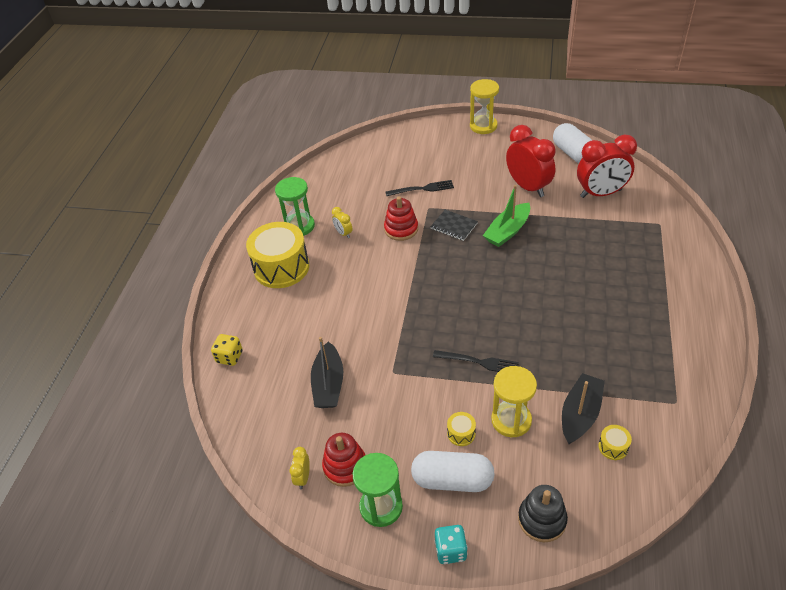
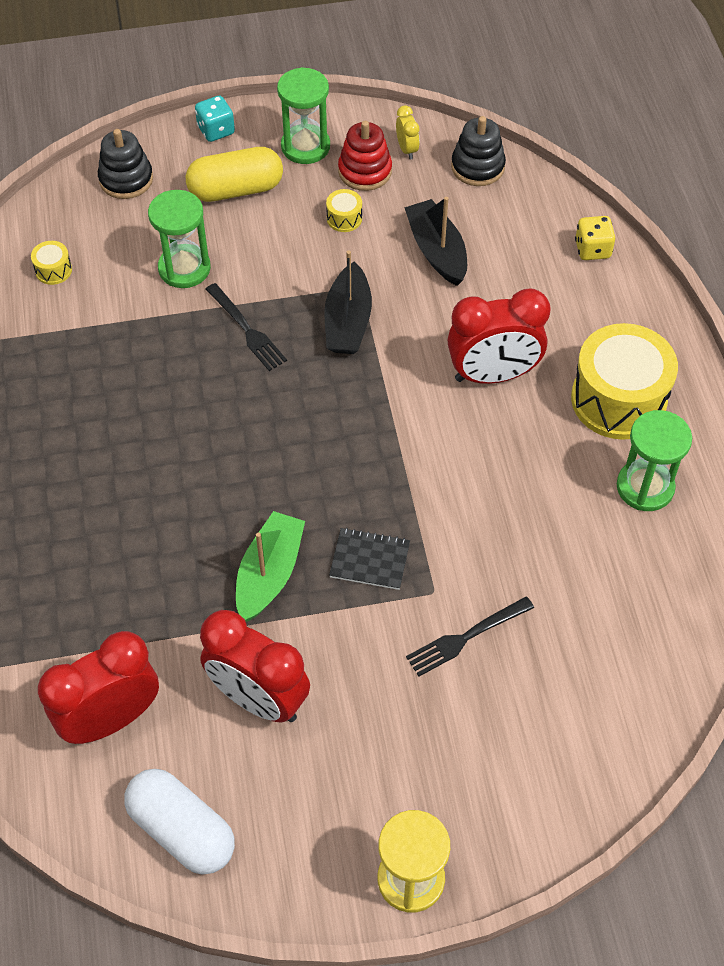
camera: 155 degrees right, 10 degrees up
yellow clock [332,207,352,238] -> none
red stacking toy [384,196,418,241] -> none
white capsule [411,451,495,492] -> yellow capsule [186,147,283,202]
black fork [433,350,519,372] -> black fork turned 120 degrees counterclockwise [205,283,287,371]
yellow drum [447,412,476,446] -> yellow drum moved to [326,189,362,232]
yellow hourglass [491,366,537,437] -> green hourglass [148,190,211,288]
black boat [562,373,605,444] -> black boat moved to [324,251,372,354]
none -> red clock [448,288,551,384]
none -> black stacking toy [451,116,506,186]

